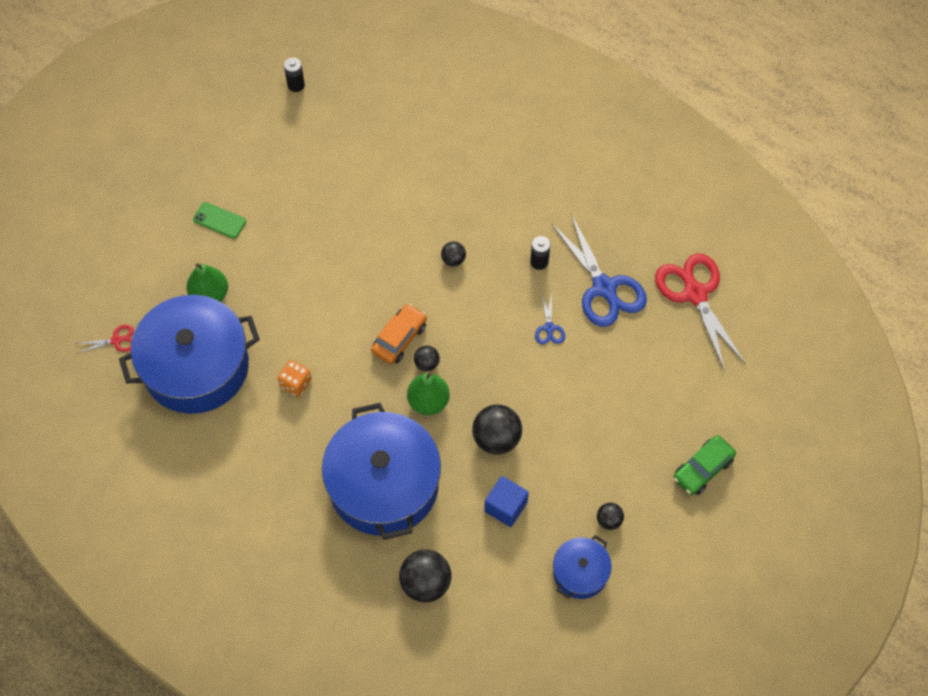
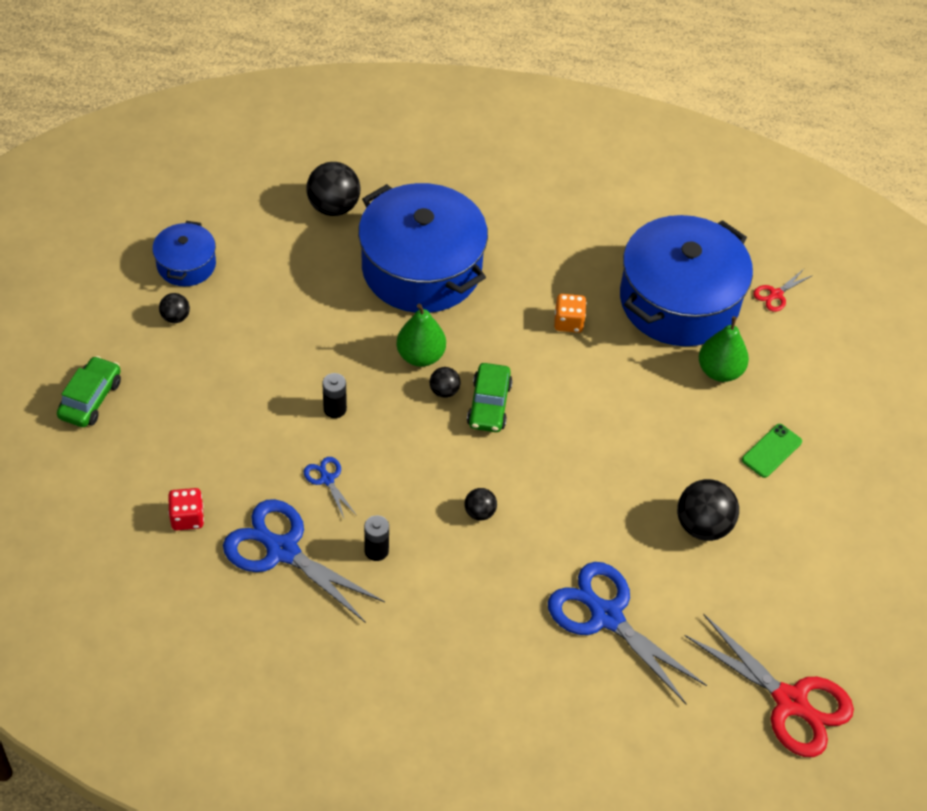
camera: 150 degrees right, 10 degrees down
green phone [193,202,246,239] -> green phone turned 45 degrees counterclockwise [742,424,802,478]
black battery [284,57,305,92] -> black battery moved to [322,373,347,418]
orange car [371,304,427,365] -> green car [467,363,513,432]
black ball [472,405,522,455] -> black ball moved to [677,479,739,541]
blue cube [484,476,529,527] -> none
red scissors [655,254,746,371] -> red scissors moved to [684,614,854,757]
none -> red dice [168,488,204,531]
none -> blue scissors [548,562,707,704]

